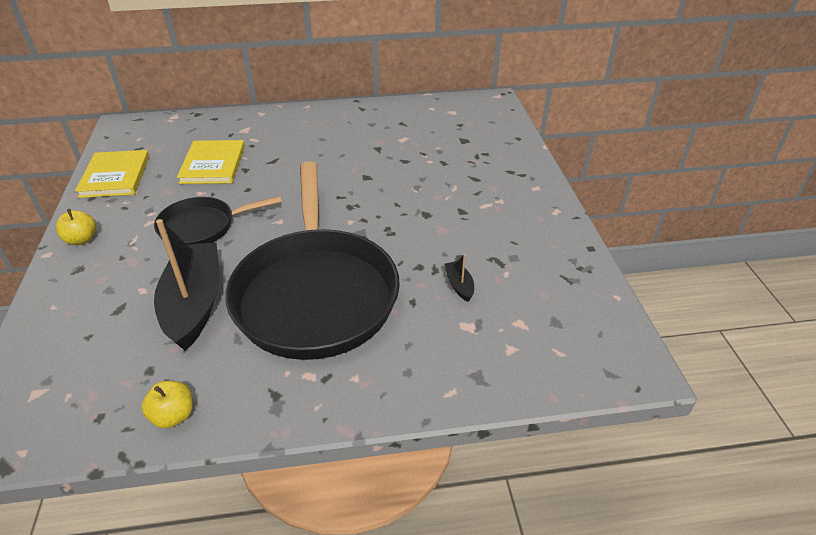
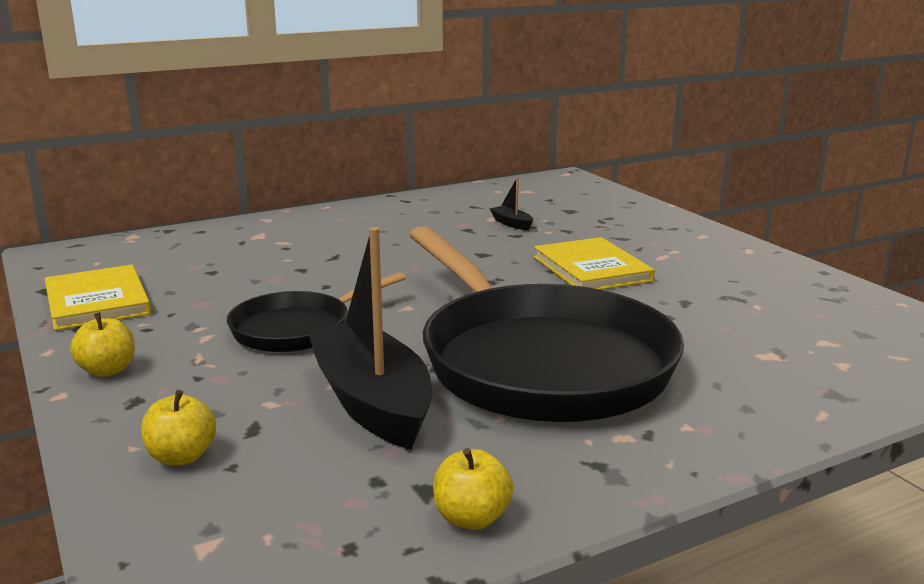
camera: 20 degrees left, 20 degrees down
yellow book [177,140,245,184] -> yellow book moved to [534,237,655,290]
black boat [444,254,474,302] -> black boat moved to [490,178,533,231]
none -> yellow apple [141,390,216,465]

